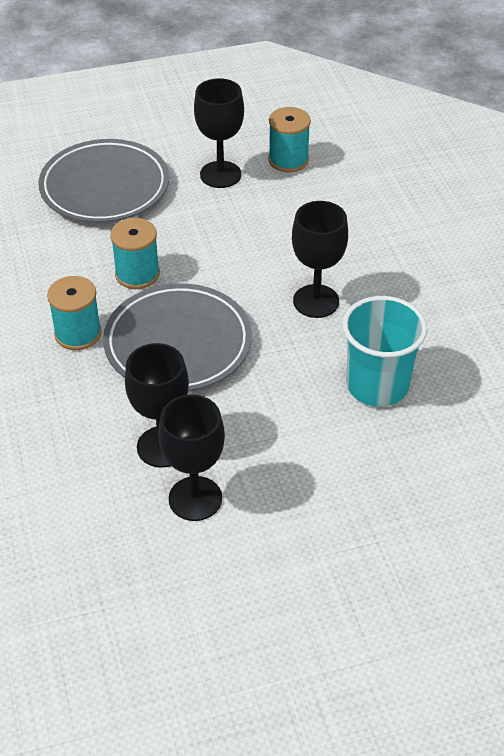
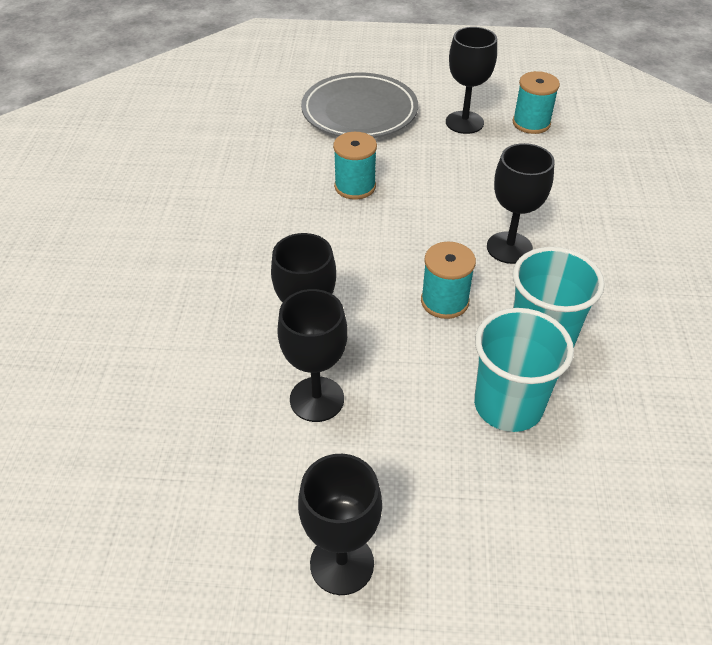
camera: 20 degrees right, 0 degrees up
turquoise spool [47,276,102,350] -> turquoise spool moved to [421,242,476,319]
grey plate [103,283,252,391] -> none
none -> black goblet [298,454,382,595]
none -> turquoise cup [474,308,574,432]

